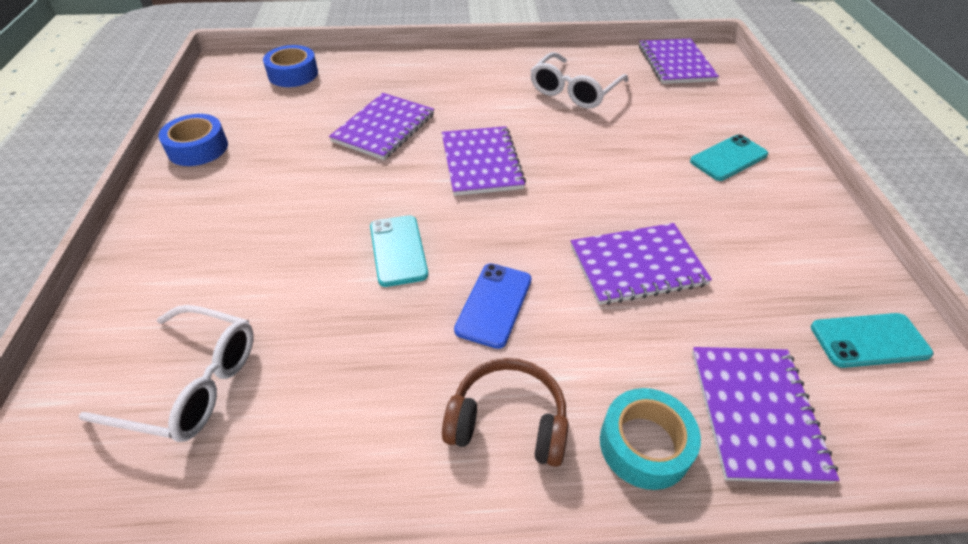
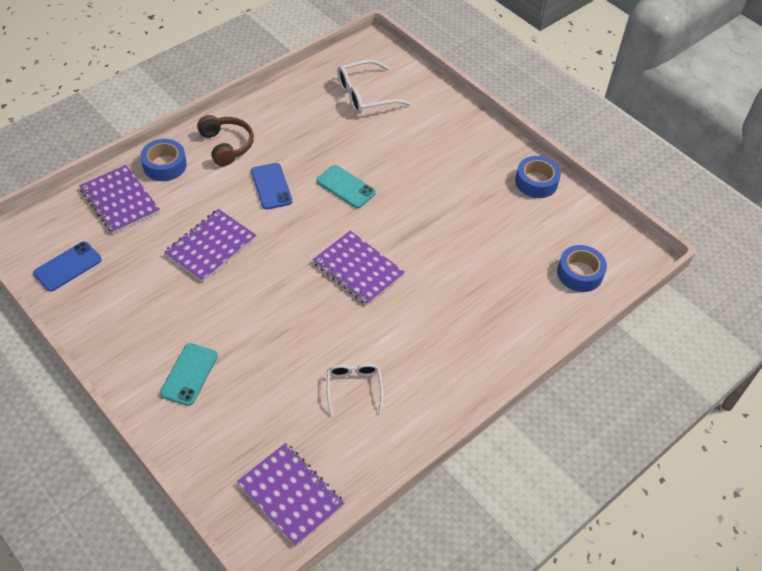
camera: 140 degrees right, 5 degrees up
purple notebook [329,93,434,160] -> none
brown headphones [442,358,569,467] -> brown headphones turned 90 degrees counterclockwise [197,115,254,166]
white glasses [530,52,628,109] -> white glasses [327,363,384,416], size x0.66
turquoise tape [600,388,701,490] -> blue tape [141,139,187,181]
turquoise phone [811,313,933,368] -> blue phone [33,241,102,292]

